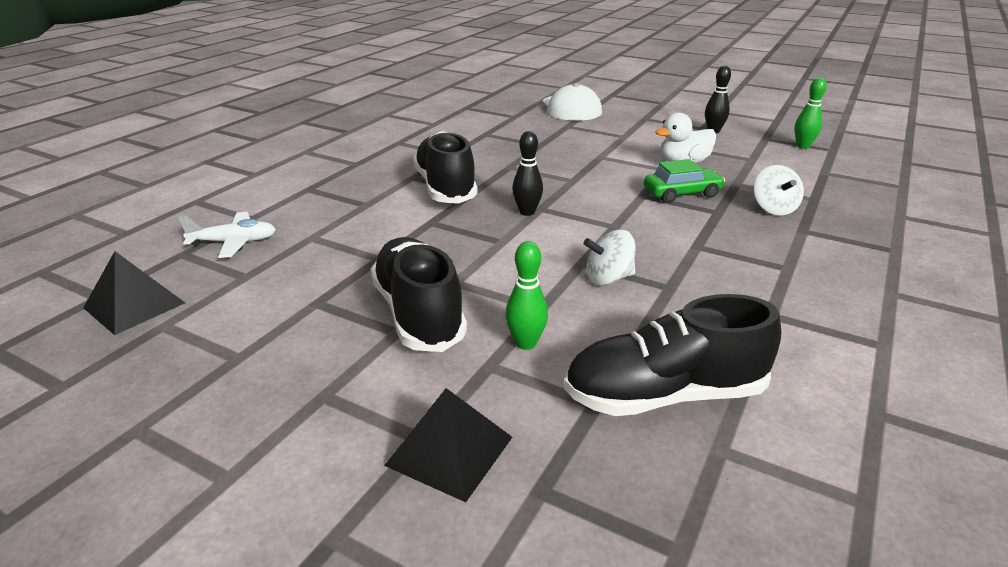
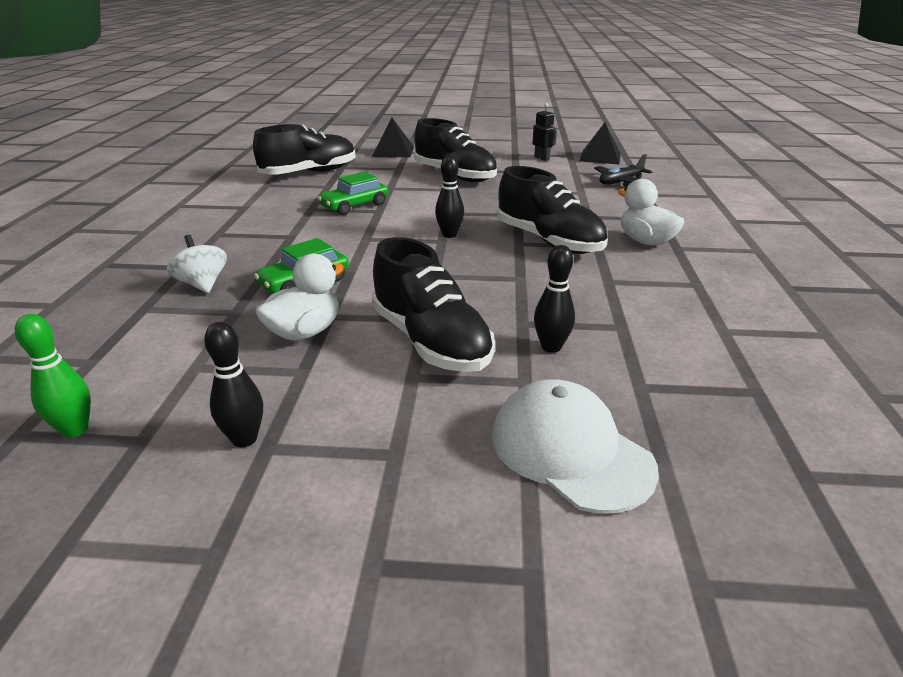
camera: 155 degrees right, 0 degrees up
white plane [179,212,276,258] -> black plane [594,154,652,187]
green bowling pin [505,241,548,350] -> none
white spinning top [584,230,635,286] -> green car [318,172,389,215]
none -> black shoe [372,237,495,372]
none -> black robot [532,103,557,161]
none -> black bowling pin [534,245,575,353]
none -> white duck [618,179,685,246]

